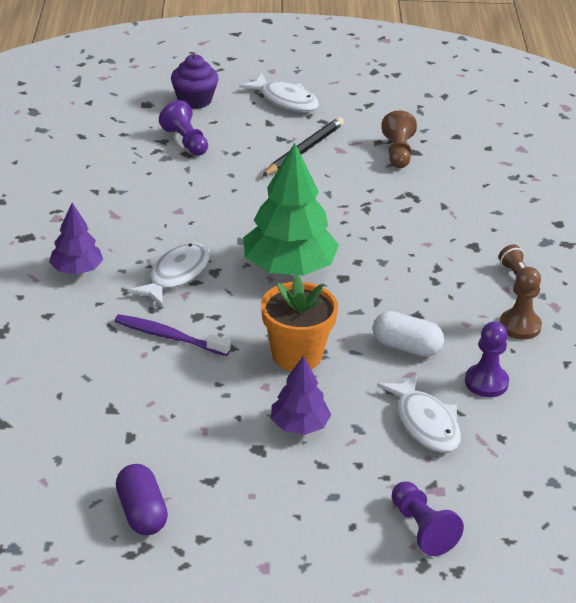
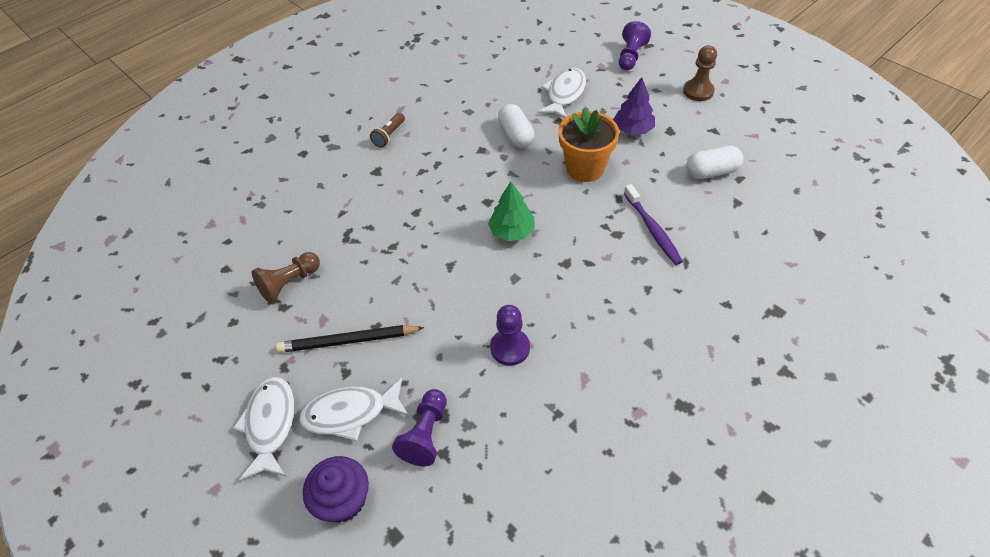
camera: 130 degrees left, 15 degrees up
purple tree [49,203,103,275] -> none
purple capsule [116,464,168,535] -> none
white fish [127,243,210,306] -> white fish moved to [299,378,409,441]
green tree [243,143,339,276] -> green tree [488,182,535,241], size x0.55
purple pawn [465,322,509,397] -> purple pawn moved to [490,305,530,366]
brown pawn [500,267,542,340] -> brown pawn moved to [683,45,717,101]
none -> white capsule [687,146,743,179]

